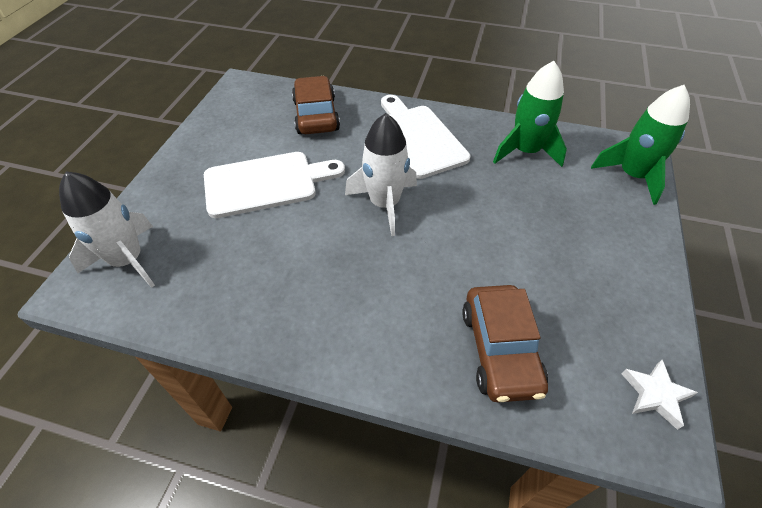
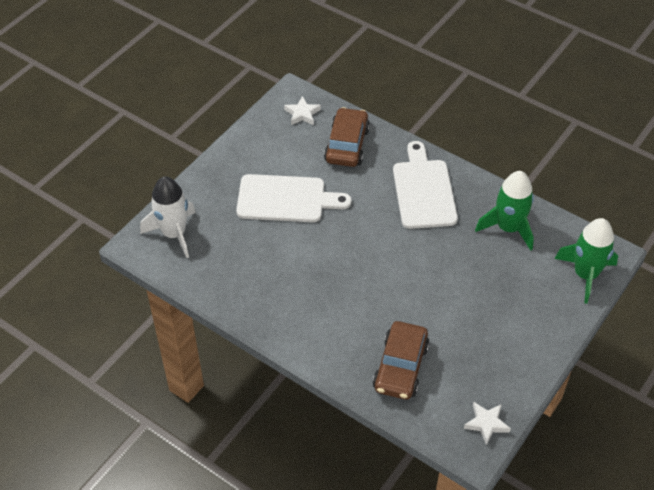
camera: 20 degrees right, 0 degrees up
white rocket [345,113,417,236] -> none
none -> white star [284,96,321,125]

